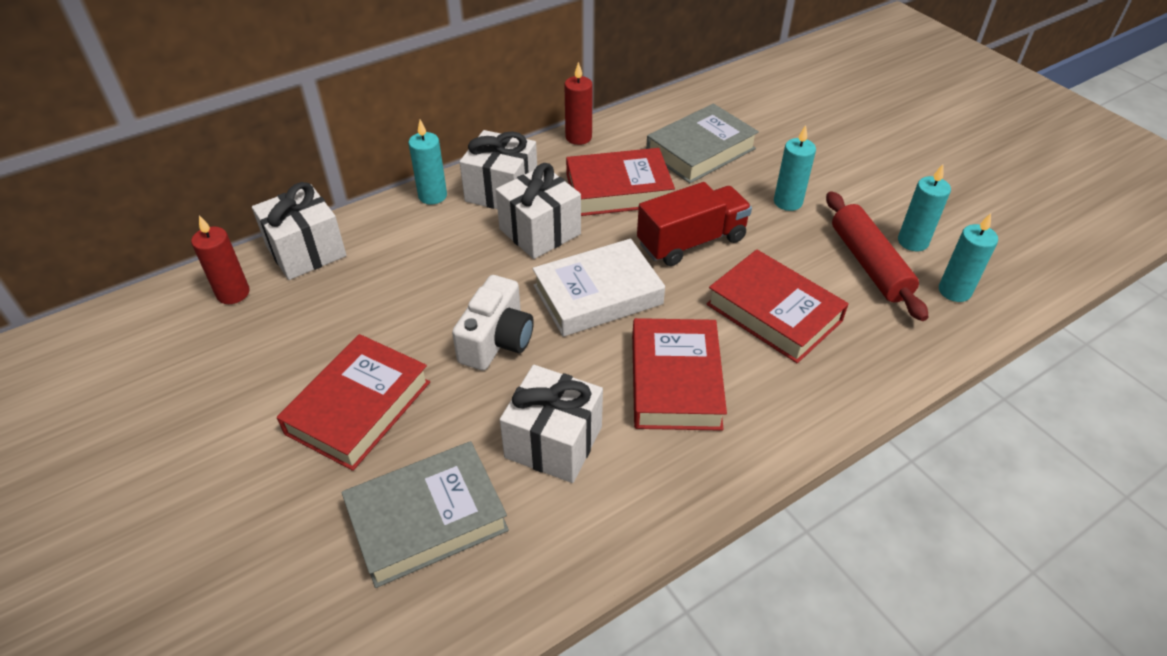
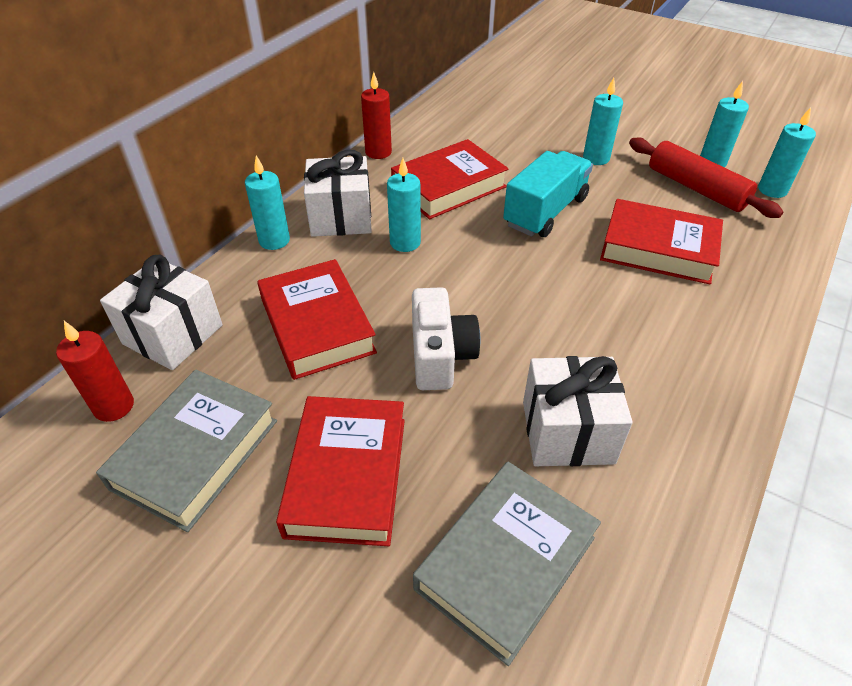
camera: 25 degrees left, 0 degrees up
white gift [496,163,581,259] -> turquoise candle [387,158,421,252]
white book [532,239,665,337] -> none
red book [632,318,727,431] -> red book moved to [257,259,377,380]
red truck [637,182,752,266] -> turquoise truck [503,151,593,237]
grey book [646,103,759,183] -> grey book moved to [96,370,277,532]

